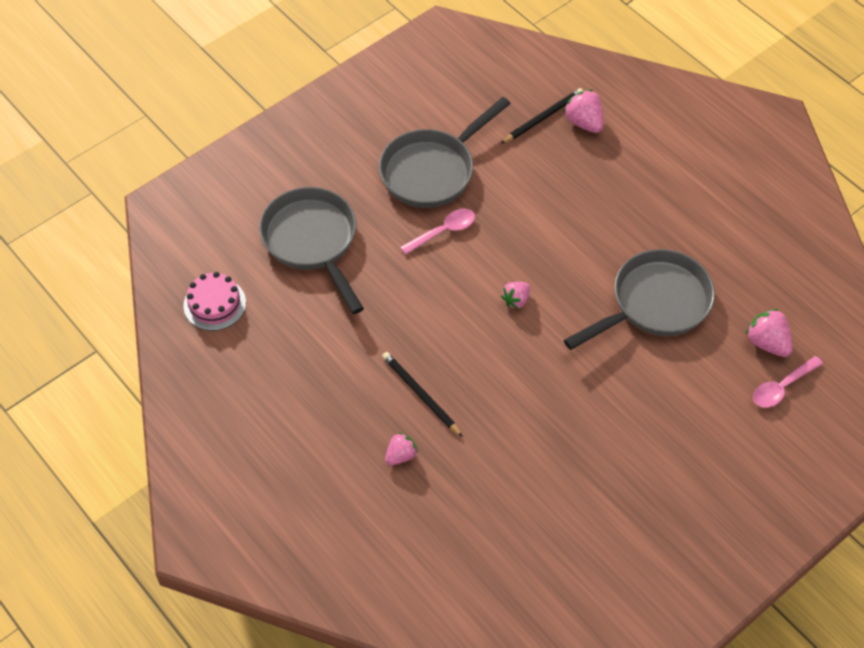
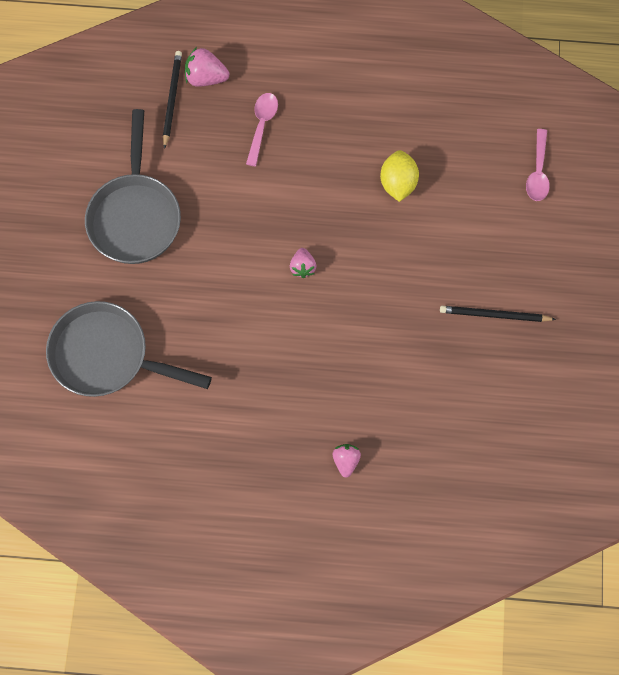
camera: 45 degrees left, 15 degrees up
pink cake [183,272,246,331] -> none
black pencil [382,352,463,437] -> black pencil moved to [440,306,556,322]
pink spoon [400,209,475,255] -> pink spoon moved to [246,93,278,167]
grey pan [564,249,715,350] -> yellow lemon [380,150,419,202]
pink strawberry [746,309,793,357] -> none

